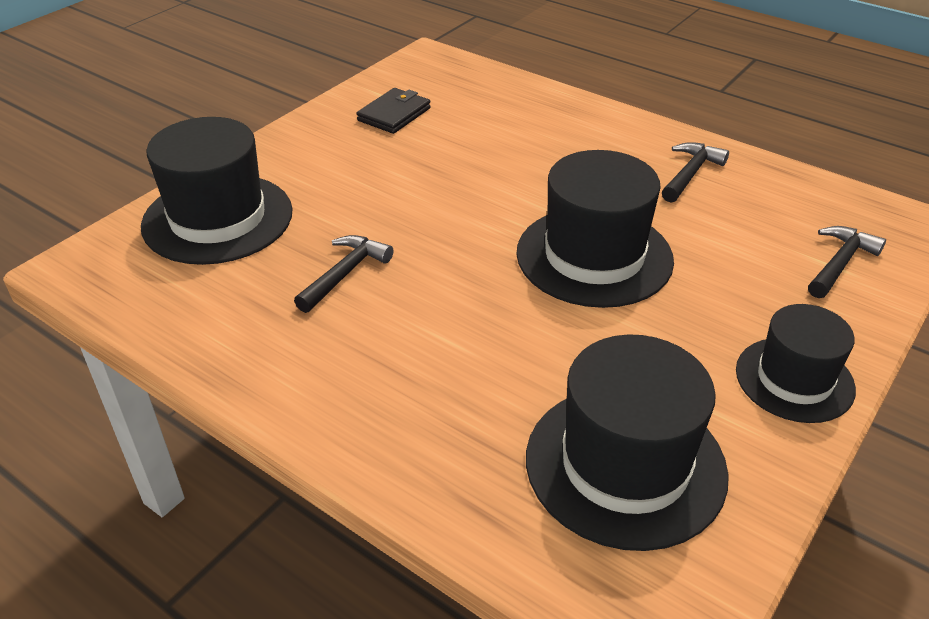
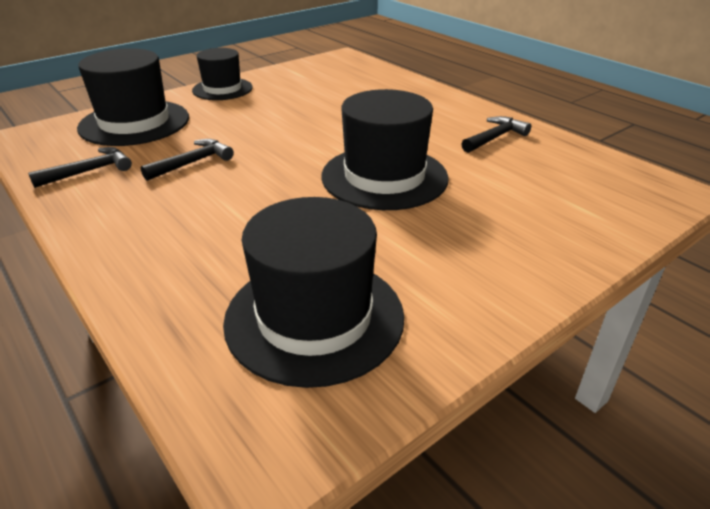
camera: 15 degrees right, 5 degrees down
black wallet [357,88,431,134] -> none
black hat [736,304,856,423] -> black hat moved to [192,48,253,100]
black hammer [808,226,886,298] -> black hammer moved to [28,147,132,188]

